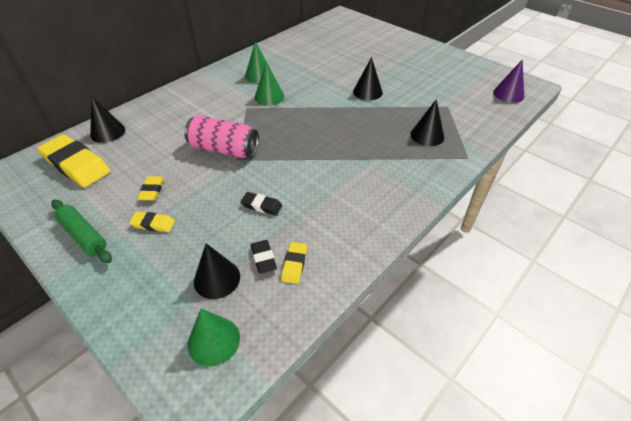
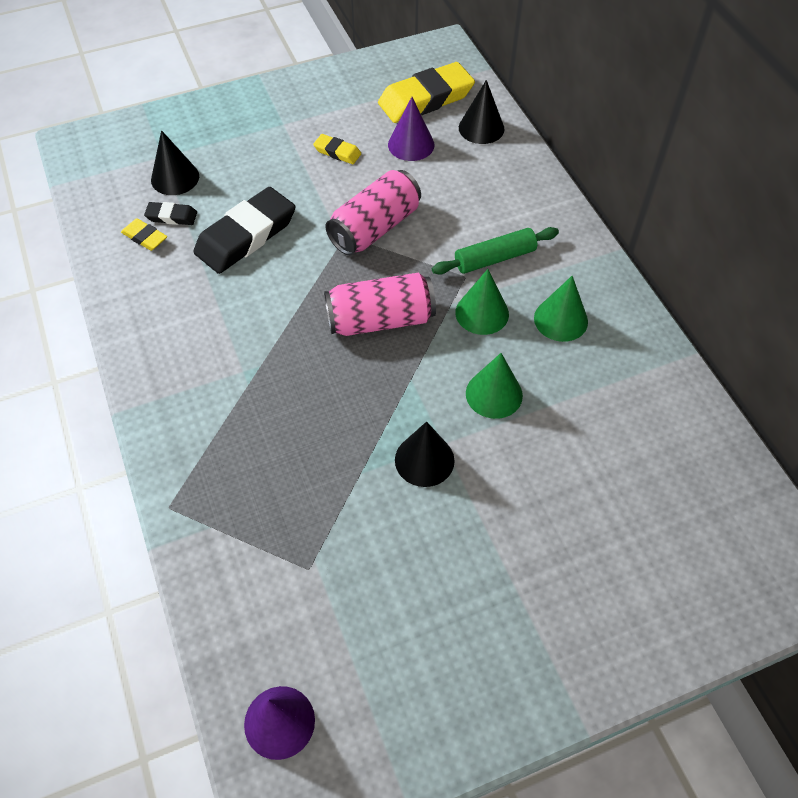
camera: 115 degrees right, 10 degrees up
green rolling pin [51,200,112,263] -> green rolling pin moved to [432,227,559,275]
yellow eraser [129,212,175,232] -> none
green cone [188,308,240,366] -> green cone moved to [466,353,523,419]
black eraser [241,192,282,215] -> black eraser [193,187,295,274], size x2.12
black cone [410,99,444,146] -> none
none -> pink can [324,273,436,336]
none -> purple cone [388,97,434,161]

